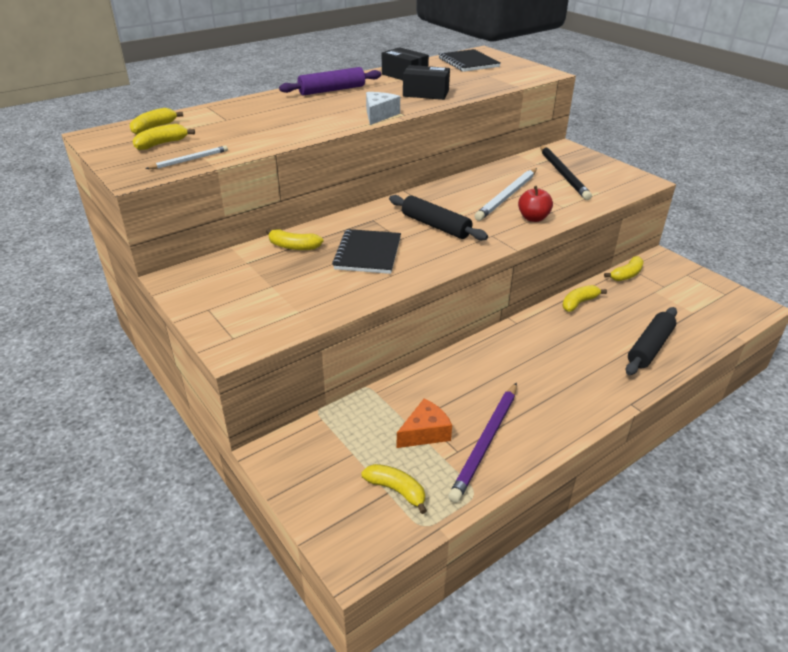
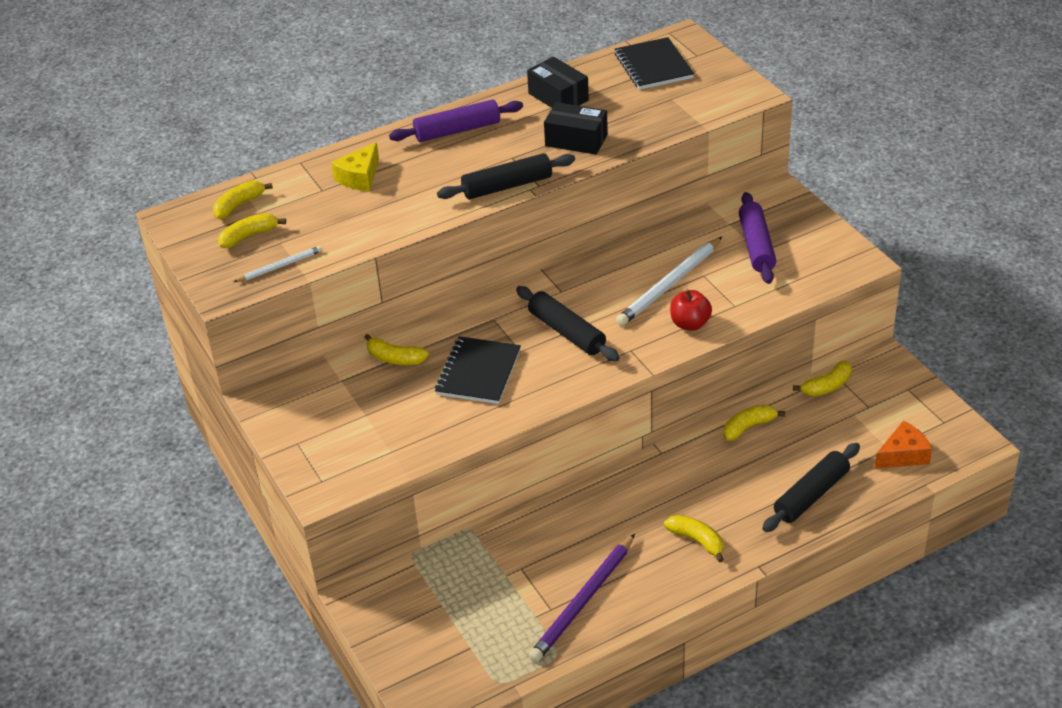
camera: 10 degrees right, 5 degrees up
yellow banana [361,464,427,514] -> yellow banana moved to [664,515,724,563]
white cheese [366,92,400,125] -> black rolling pin [437,153,575,199]
orange cheese [397,399,452,448] -> orange cheese moved to [874,421,932,469]
black pencil [540,145,592,200] -> purple rolling pin [739,192,776,284]
none -> yellow cheese [331,142,379,191]

